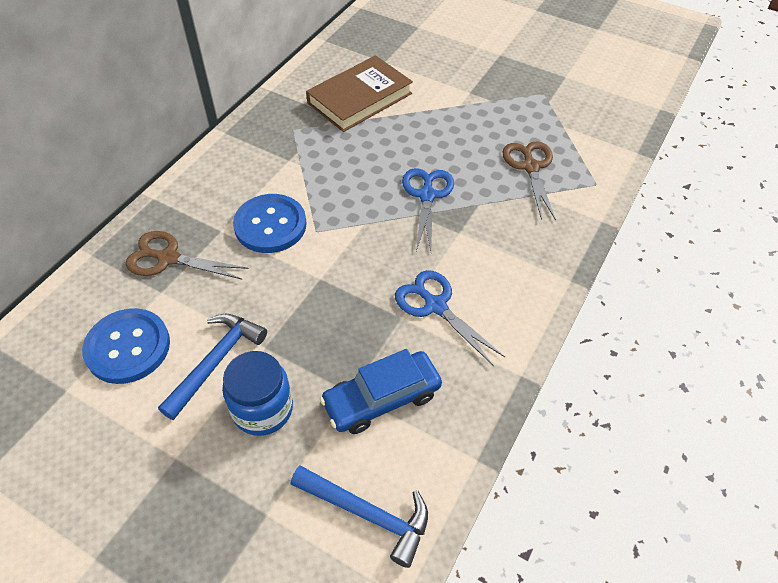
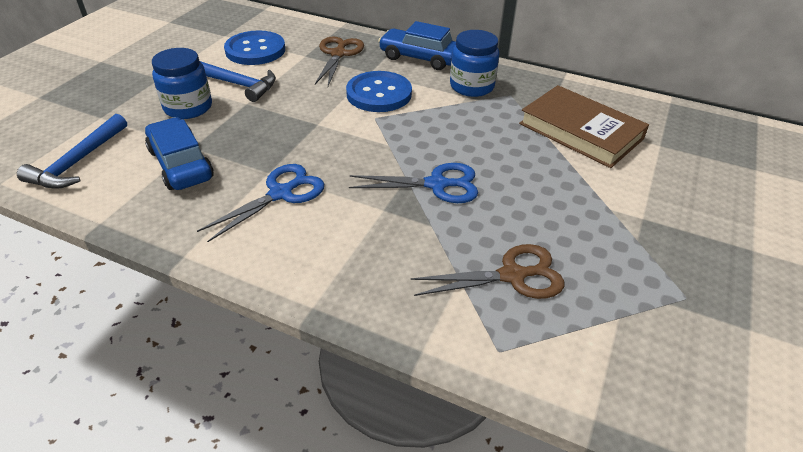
camera: 85 degrees right, 10 degrees down
none -> blue car [378,21,456,70]
none -> blue jar [450,30,499,97]

